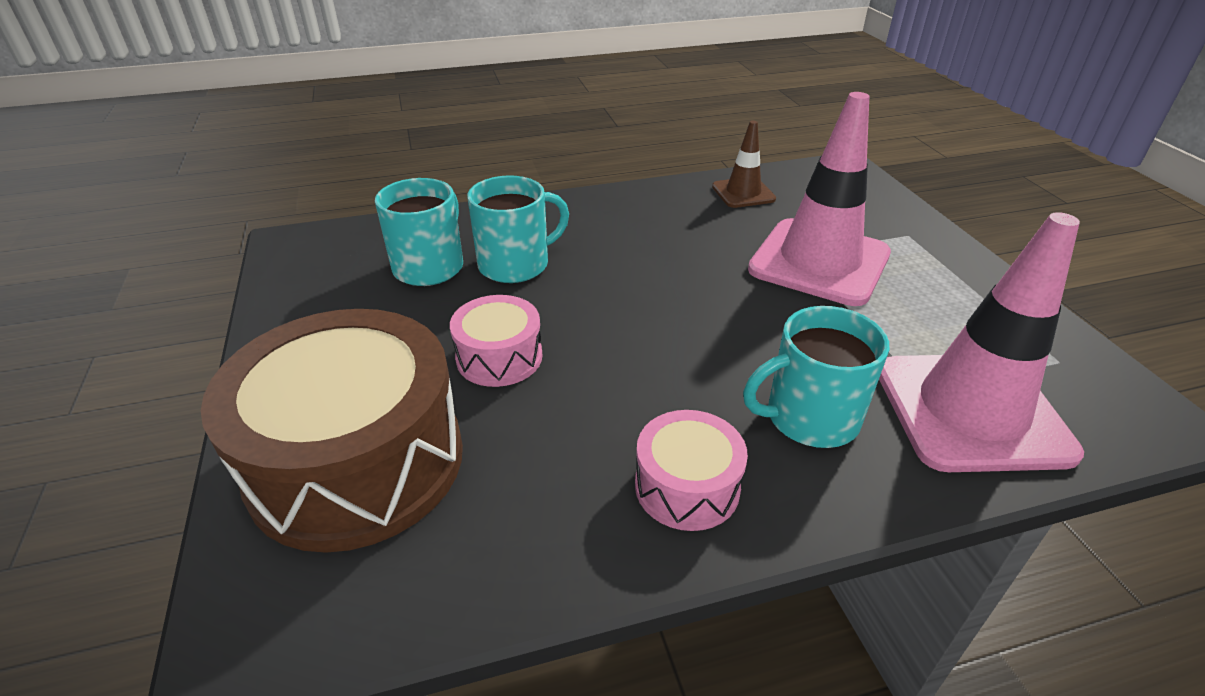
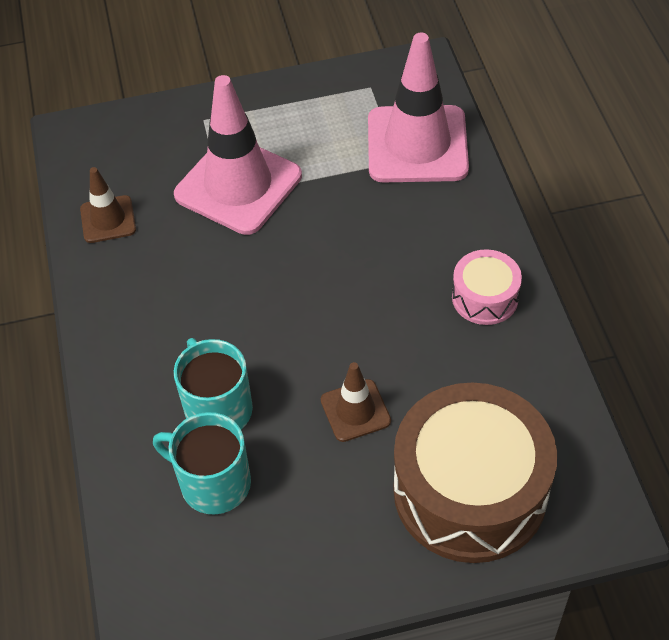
camera: 85 degrees left, 15 degrees up
pink drum [450,295,543,387] -> brown traffic cone [321,362,391,442]
turquoise mug [743,306,889,448] -> none

